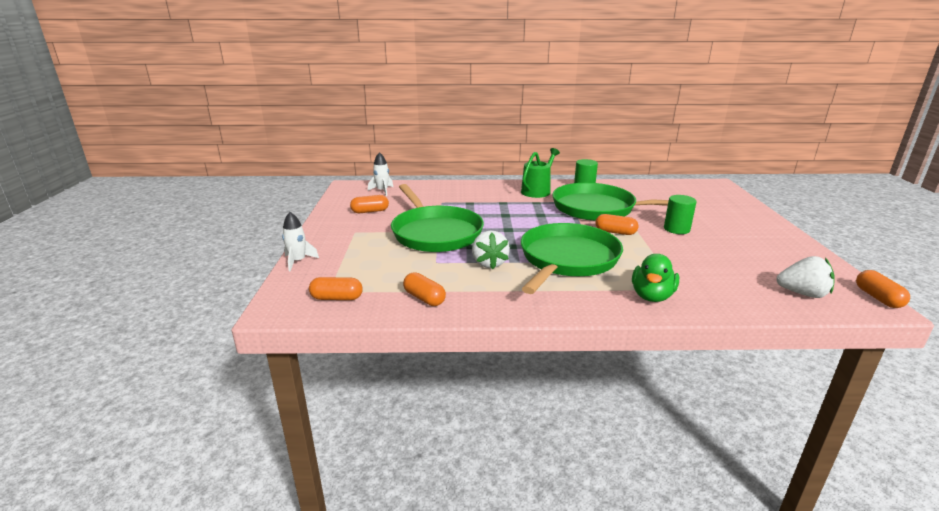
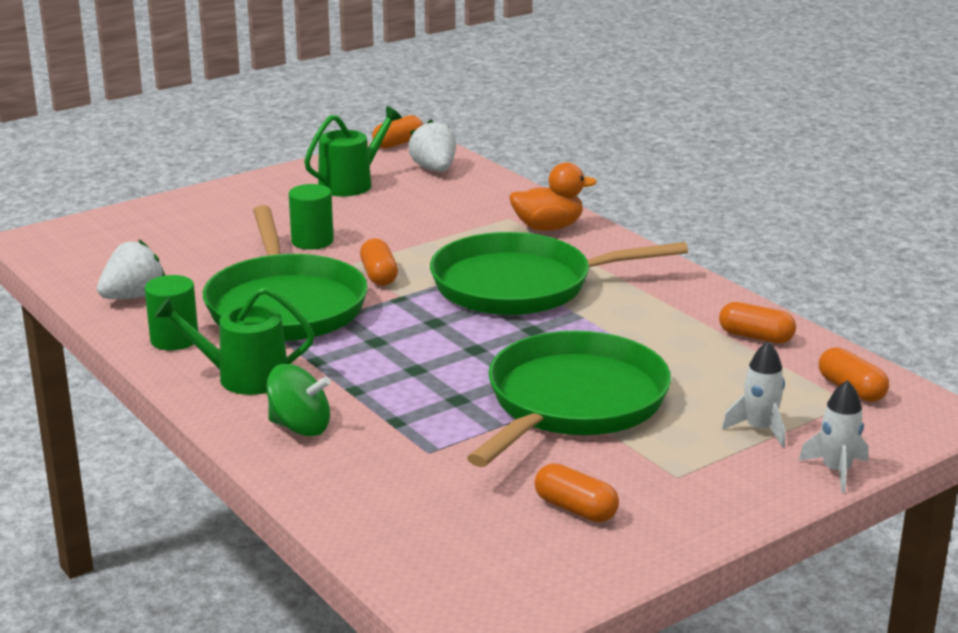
camera: 125 degrees left, 0 degrees up
white rocket [368,152,393,196] -> white rocket moved to [722,342,785,447]
orange capsule [403,272,446,306] -> orange capsule turned 75 degrees counterclockwise [719,302,796,343]
white strawberry [472,231,510,269] -> white strawberry moved to [97,239,165,299]
green duck [632,254,679,302] -> orange duck [509,162,597,231]
none -> green spinning top [267,364,331,436]
none -> green watering can [304,106,402,197]

